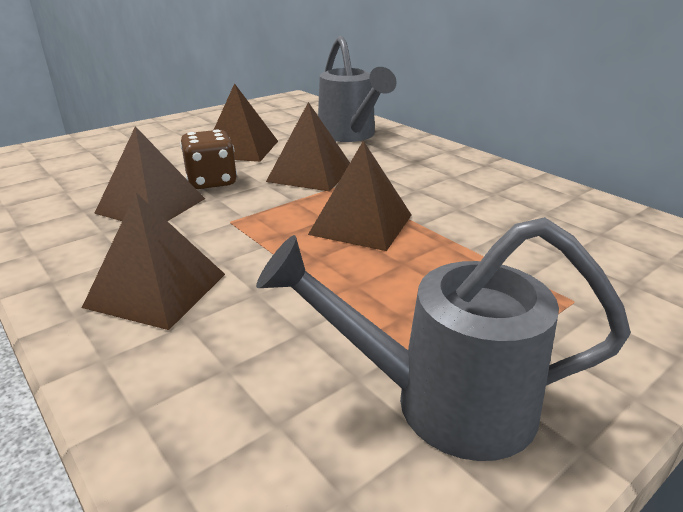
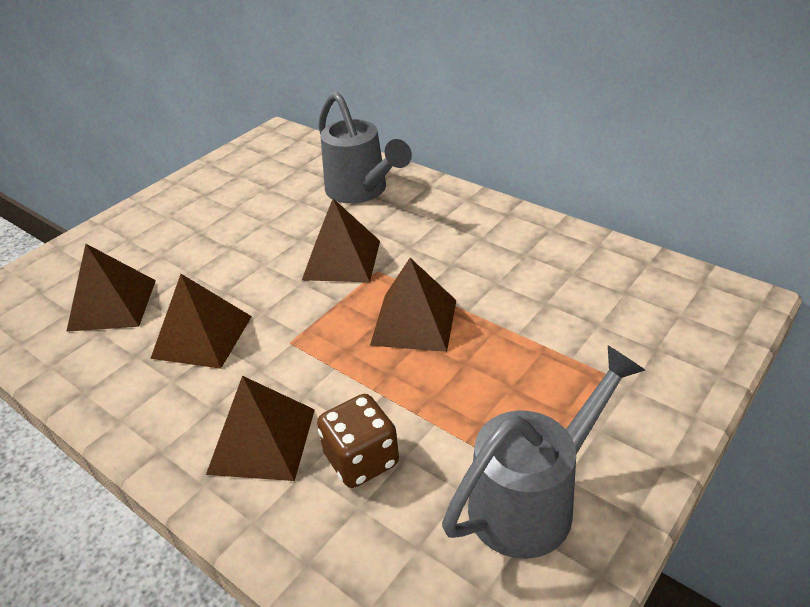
camera: 10 degrees left, 10 degrees up
brown dice [180,129,237,189] -> brown dice moved to [317,394,399,488]
brown pyramid [214,83,278,162] -> brown pyramid moved to [66,244,156,332]
grey watering can [256,217,631,461] -> grey watering can turned 150 degrees clockwise [442,346,645,559]

